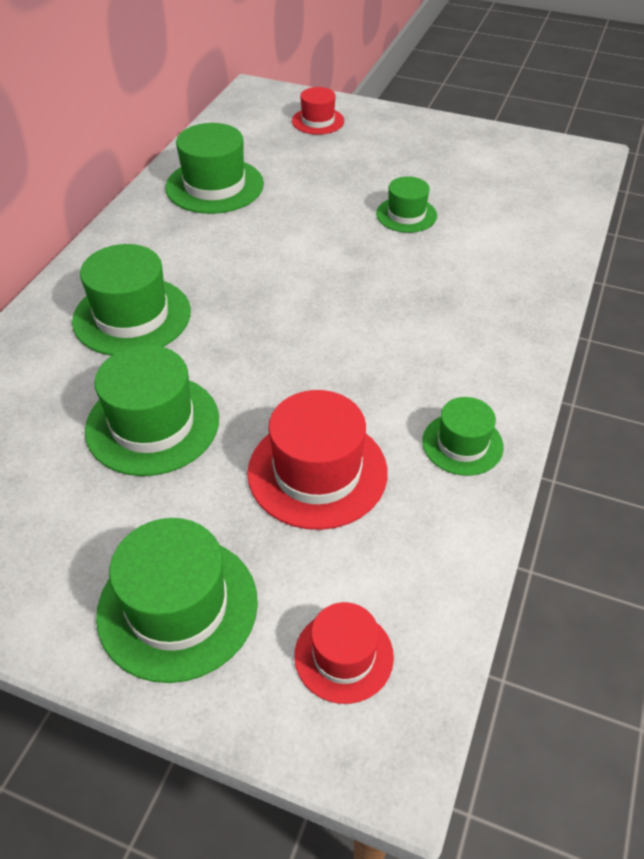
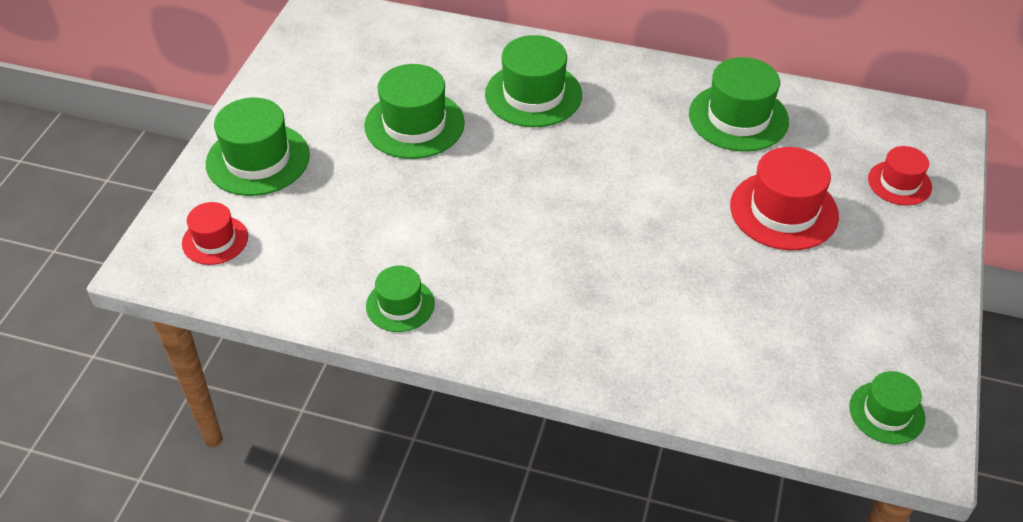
camera: 85 degrees right, 0 degrees up
red hat [247,390,388,530] -> red hat moved to [730,147,839,251]
green hat [376,176,437,233] -> green hat moved to [849,371,925,444]

